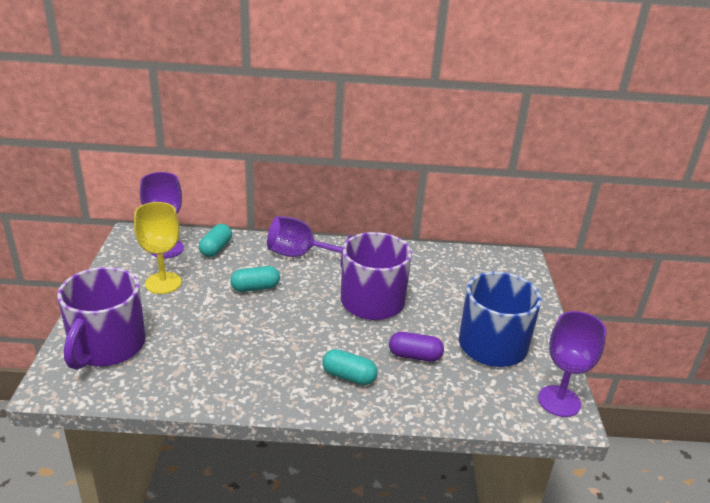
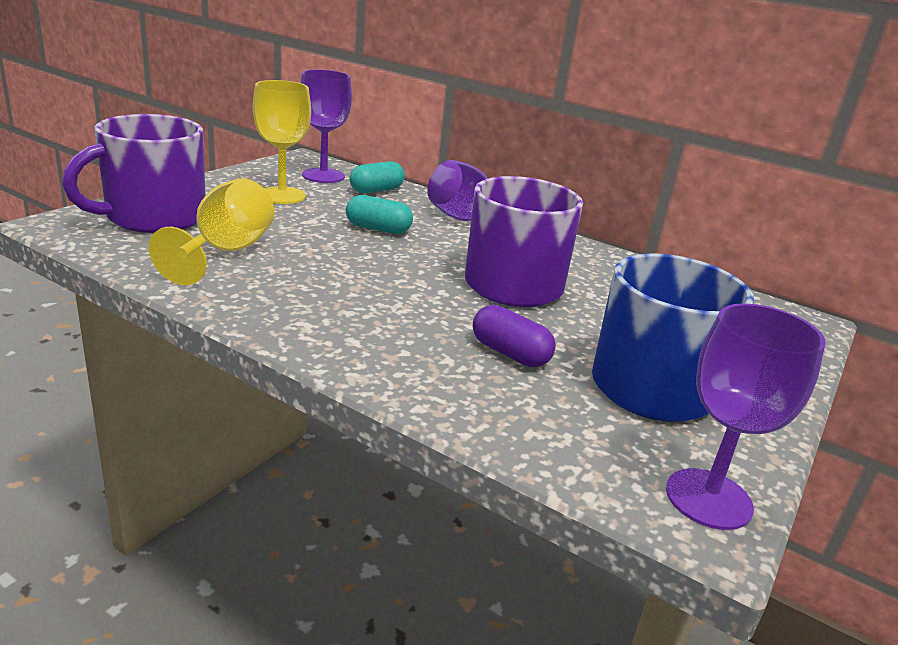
camera: 30 degrees right, 5 degrees down
turquoise capsule [322,349,378,385] -> none
none -> yellow goblet [148,178,274,285]

